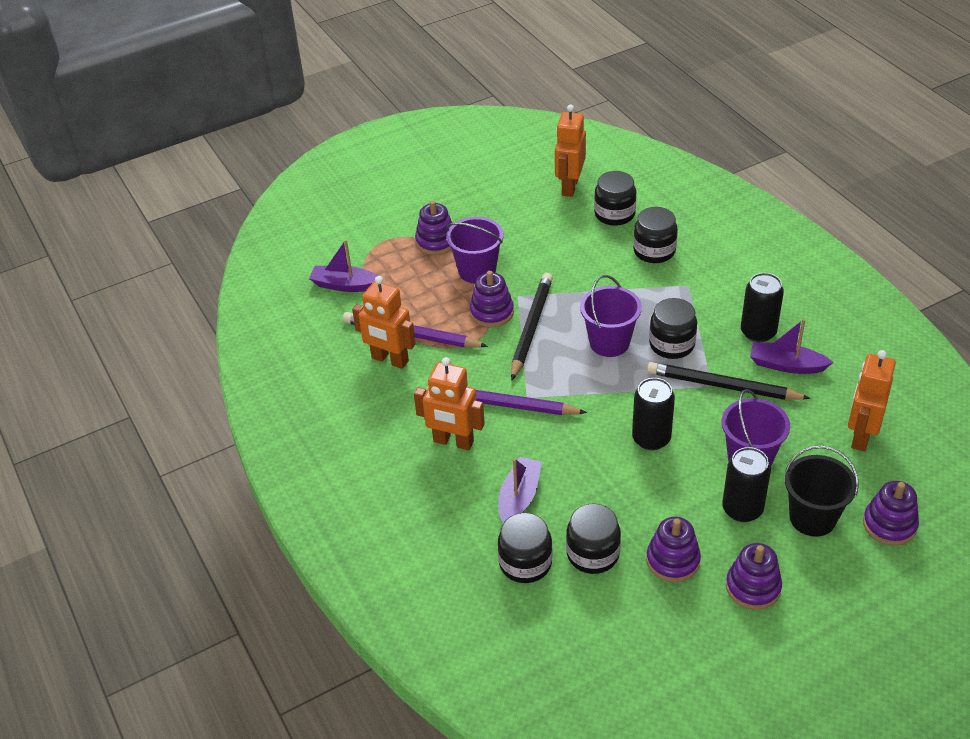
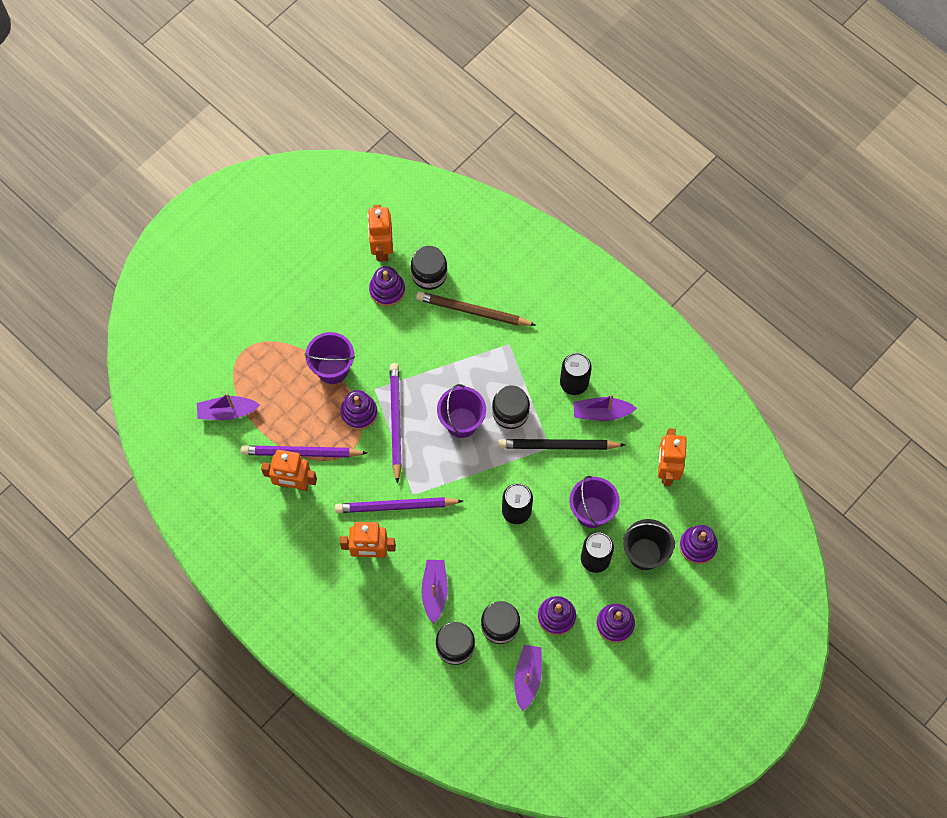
camera: 20 degrees left, 25 degrees up
purple stacking toy [415,200,452,255] -> purple stacking toy moved to [369,266,405,306]
black pencil [511,273,553,381] -> purple pencil [390,363,402,484]
black jar [633,207,678,263] -> brown pencil [416,291,536,326]
none -> purple boat [514,645,542,711]

